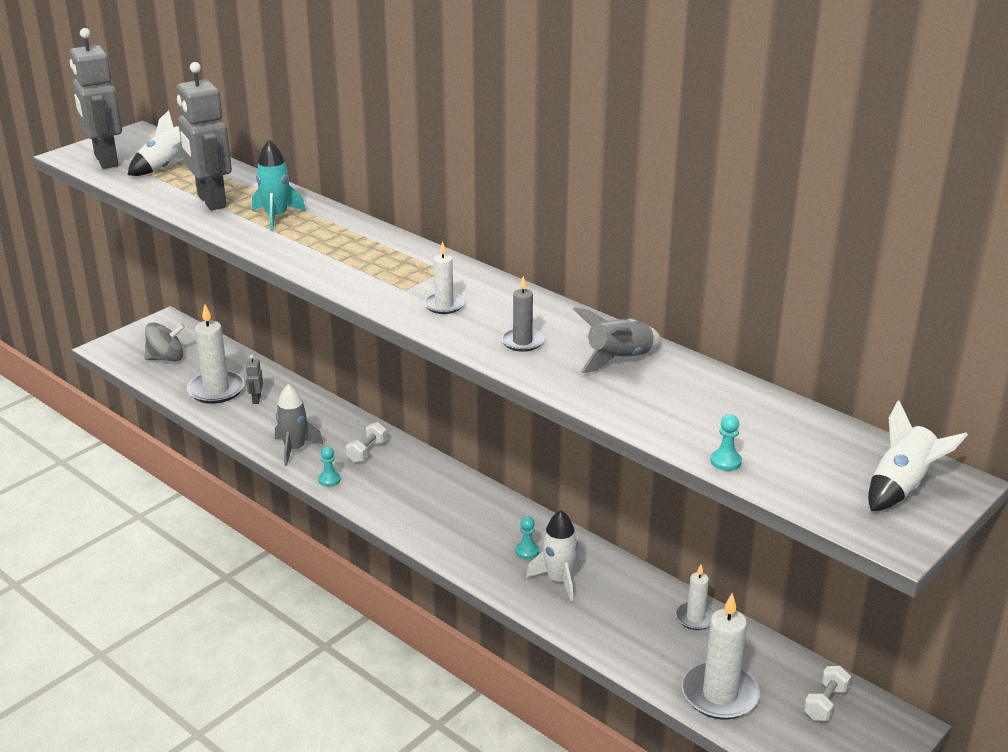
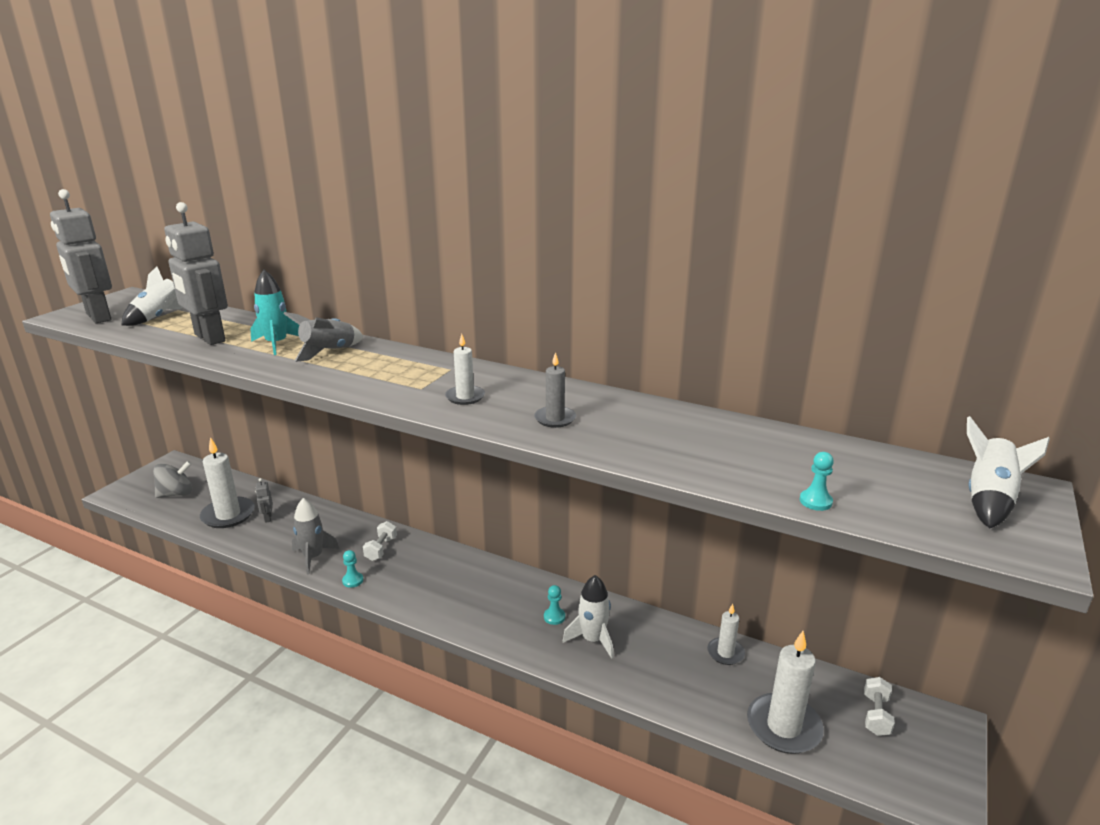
camera: 15 degrees left, 5 degrees down
grey rocket [573,307,661,373] -> grey rocket moved to [283,312,363,362]

